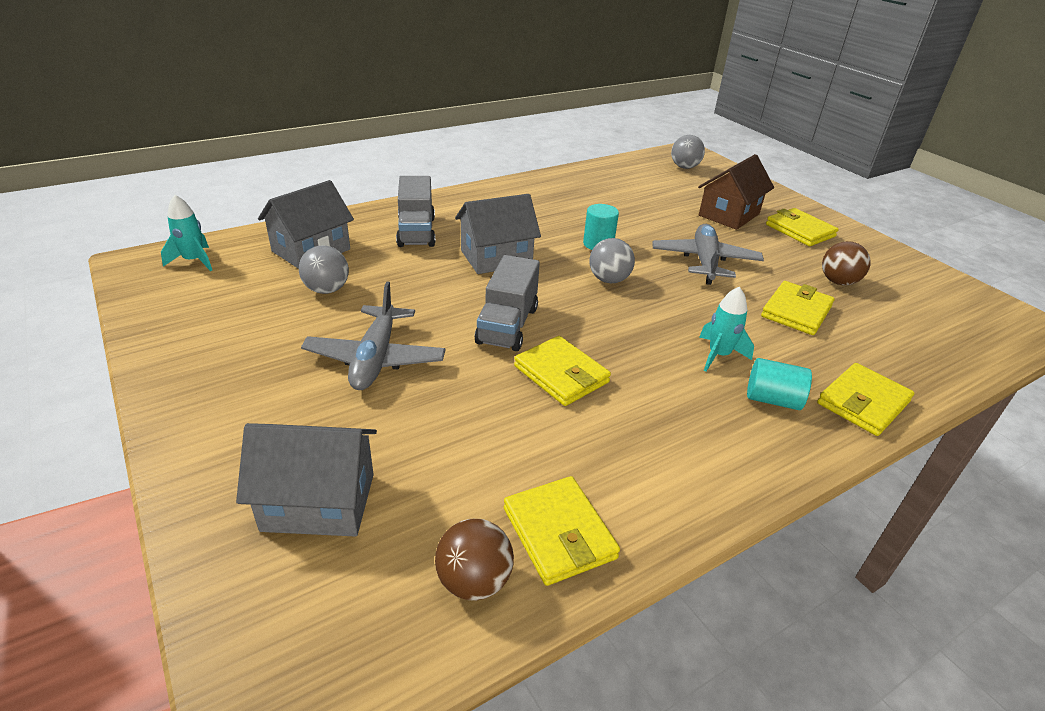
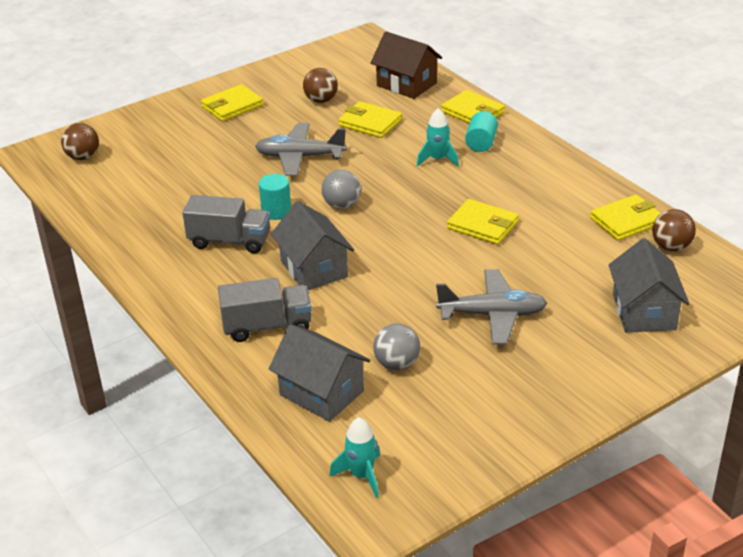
camera: 90 degrees left, 0 degrees up
grey truck [475,255,540,351] -> grey truck moved to [182,195,270,253]
yellow wallet [514,336,611,406] -> yellow wallet turned 75 degrees clockwise [447,199,519,245]
grey ball [671,135,705,169] -> brown ball [61,123,99,160]
brown house [698,154,774,230] -> brown house moved to [371,31,442,99]

